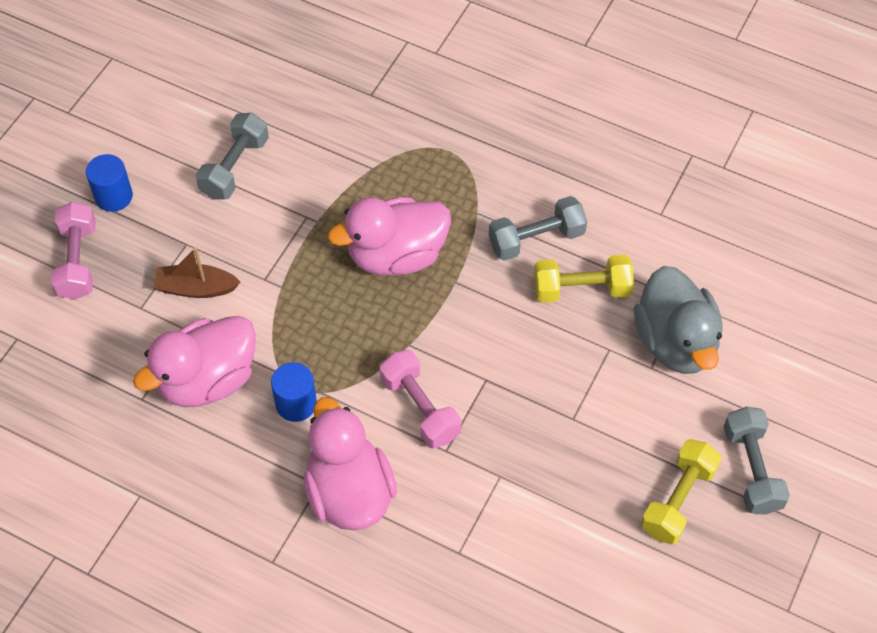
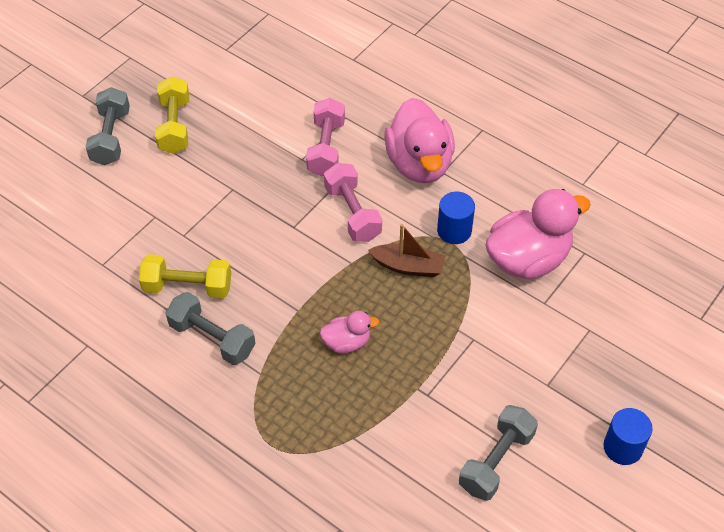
camera: 170 degrees left, 5 degrees down
pink dumbbell [51,202,96,300] -> pink dumbbell moved to [306,98,345,177]
brown boat [153,248,240,298] -> brown boat moved to [368,224,445,277]
pink duck [328,197,451,275] -> pink duck [320,311,380,354], size x0.50
grey dumbbell [489,196,587,261] -> grey dumbbell turned 45 degrees clockwise [166,292,256,365]
grey duck [634,266,723,374] -> none
yellow dumbbell [641,439,722,545] -> yellow dumbbell turned 45 degrees counterclockwise [155,76,189,154]

